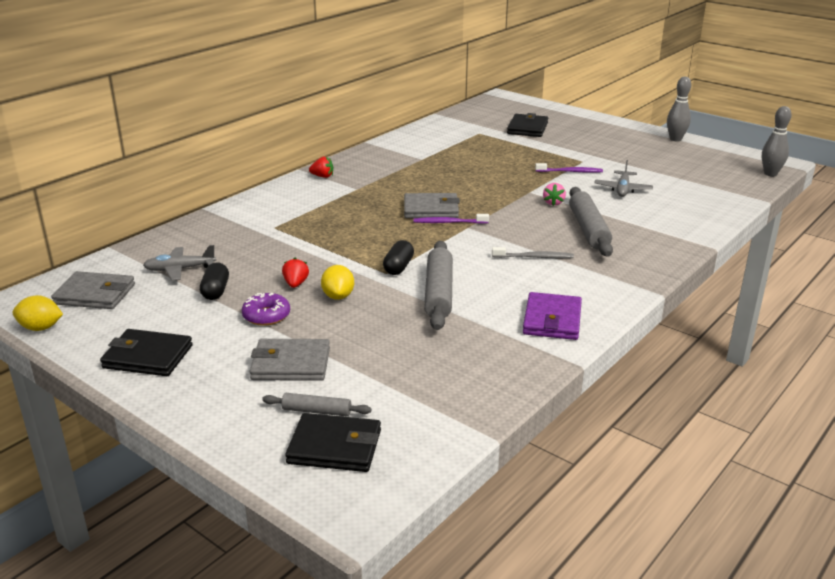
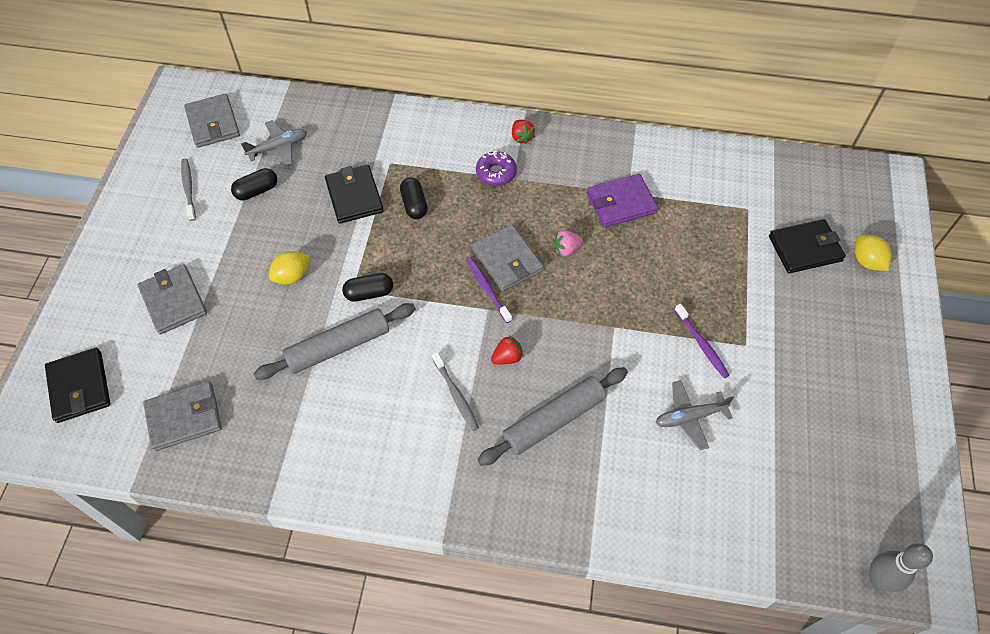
camera: 60 degrees right, 30 degrees up
yellow lemon [12,295,63,331] -> yellow lemon moved to [855,235,892,271]
black wallet [100,329,193,376] -> black wallet moved to [325,165,384,224]
grey plane [143,245,216,281] -> grey plane turned 105 degrees clockwise [241,120,307,166]
purple donut [242,293,290,326] -> purple donut moved to [476,151,517,186]
grey rolling pin [262,393,371,416] -> none
red strawberry [282,258,309,288] -> red strawberry moved to [491,335,523,364]
purple wallet [523,292,582,340] -> purple wallet moved to [587,174,658,227]
pink strawberry [543,183,566,206] -> pink strawberry moved to [553,230,583,256]
grey bowling pin [667,77,691,141] -> none
none -> grey wallet [143,381,222,451]
none -> grey toothbrush [181,158,196,221]
none -> black capsule [400,177,428,219]

